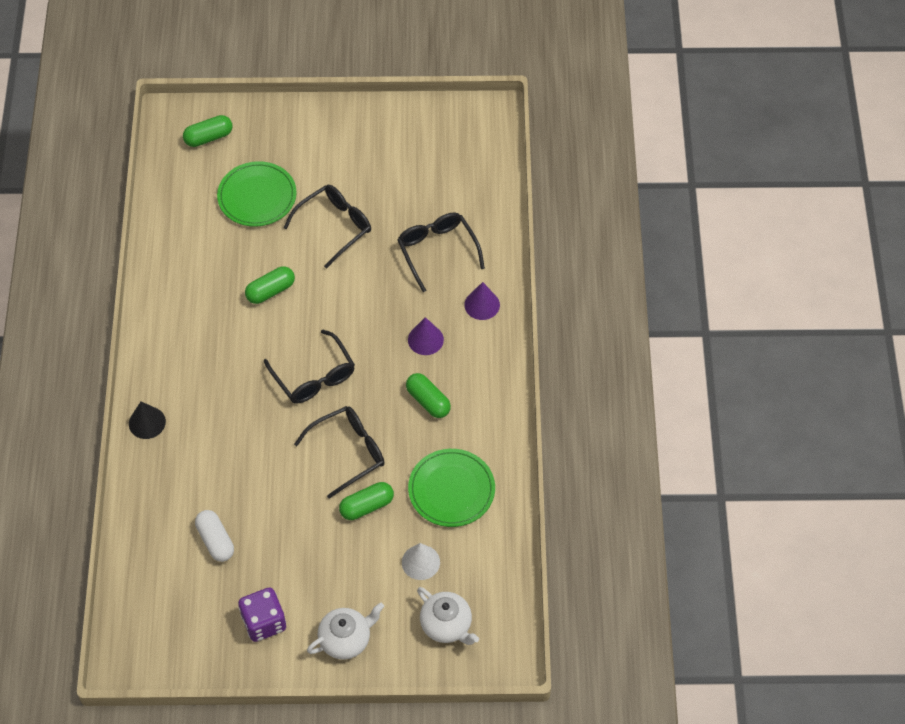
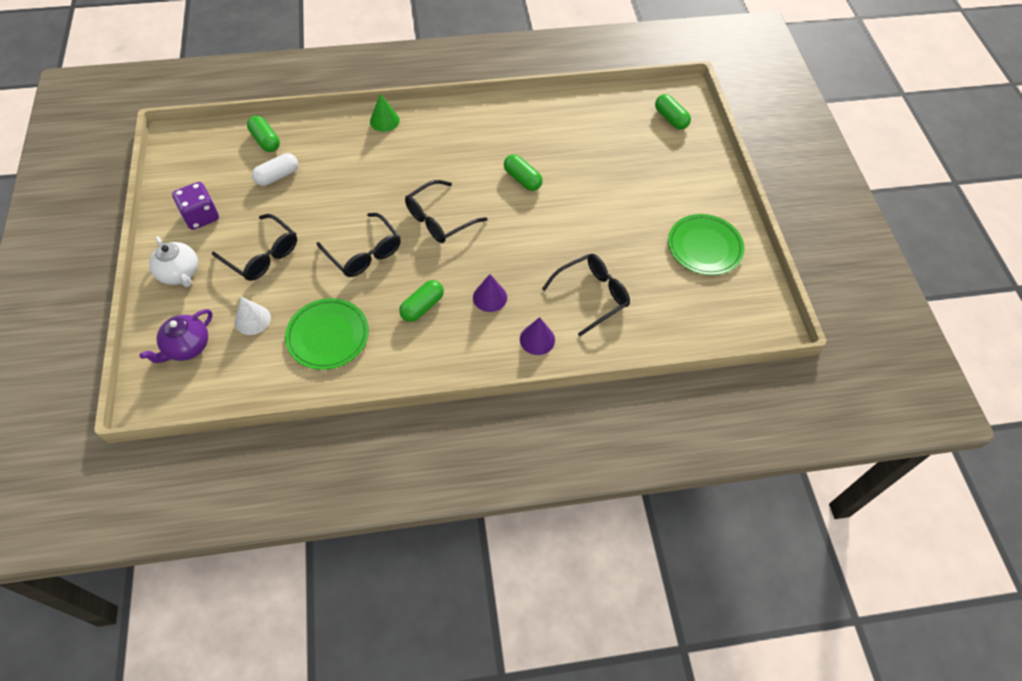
camera: 80 degrees right, 0 degrees up
black cone [129,402,166,439] -> green cone [370,93,400,132]
green plate [217,161,297,227] -> green plate moved to [668,214,745,275]
black glasses [283,185,371,268] -> black glasses moved to [212,214,297,281]
green capsule [339,482,394,520] -> green capsule moved to [247,116,280,152]
white teapot [417,587,479,645] -> purple teapot [139,309,212,363]

